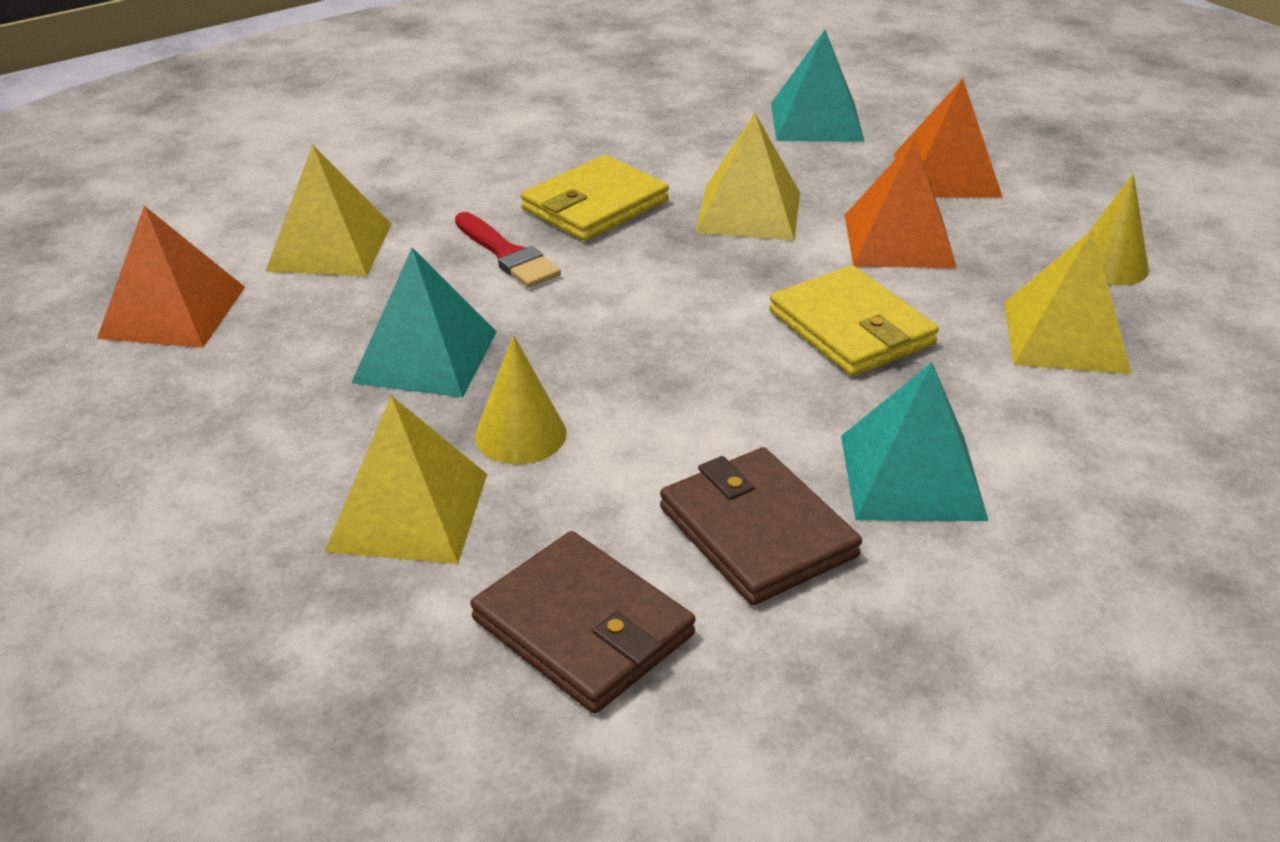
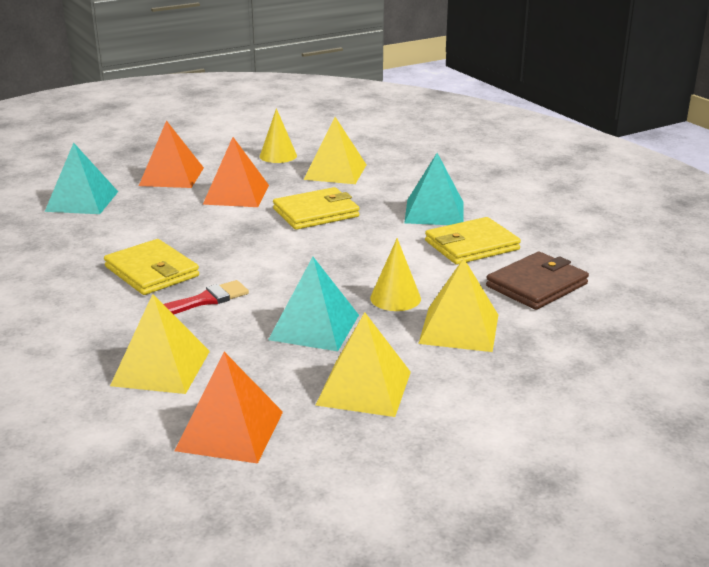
camera: 85 degrees left, 10 degrees down
brown wallet [660,447,862,606] -> yellow wallet [425,217,521,265]
yellow pyramid [695,113,800,241] -> yellow pyramid moved to [315,312,411,417]

